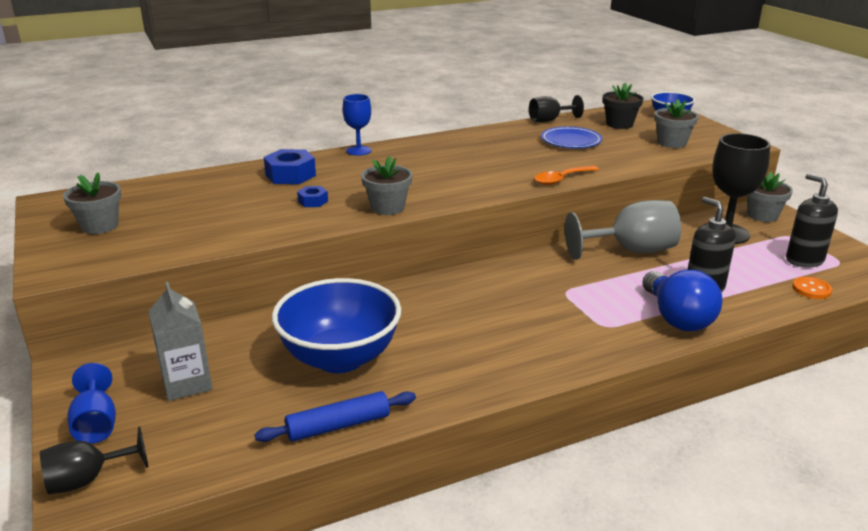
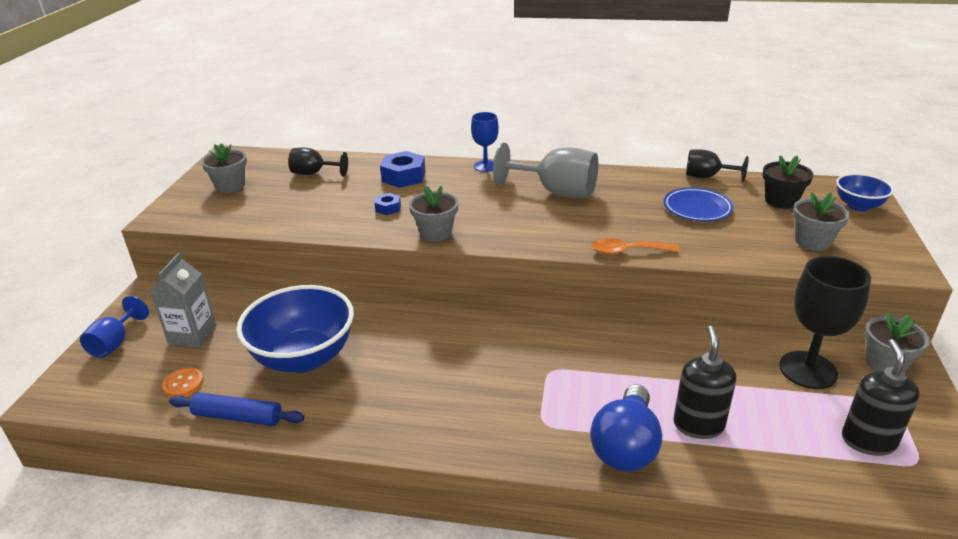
camera: 35 degrees right, 5 degrees up
black goblet [40,427,148,495] -> black goblet moved to [288,148,348,176]
grey goblet [565,200,681,260] -> grey goblet moved to [493,143,598,198]
orange button [792,277,832,299] -> orange button moved to [162,368,204,397]

